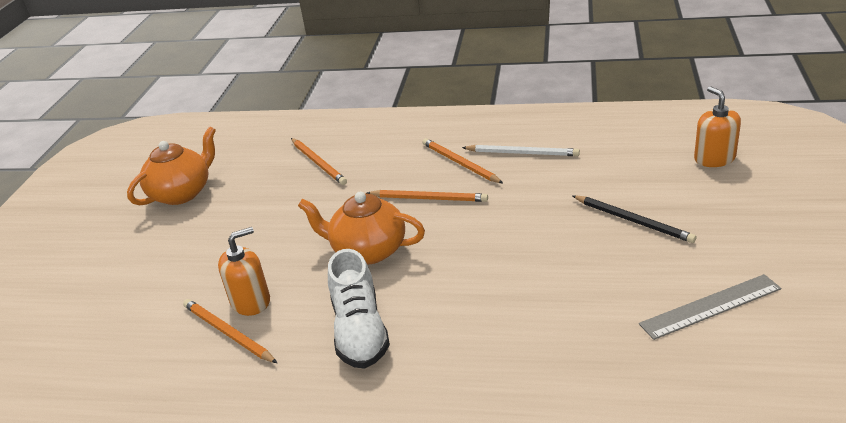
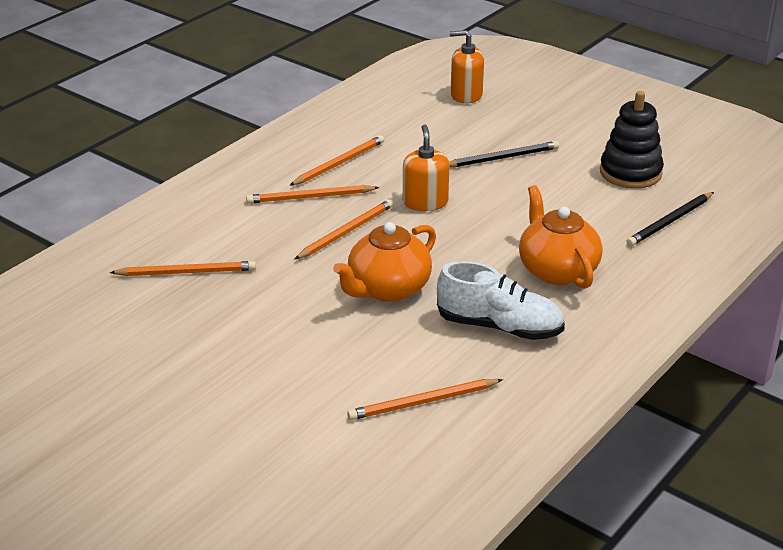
camera: 65 degrees left, 0 degrees up
orange teapot [127,126,216,206] -> orange teapot moved to [519,185,603,289]
orange soap dispenser [218,227,270,316] -> orange soap dispenser moved to [403,124,449,211]
white pencil [462,145,580,156] -> orange pencil [289,135,385,186]
grey ruler [639,274,781,340] -> black stacking toy [600,91,664,189]
none -> black pencil [626,192,714,246]

